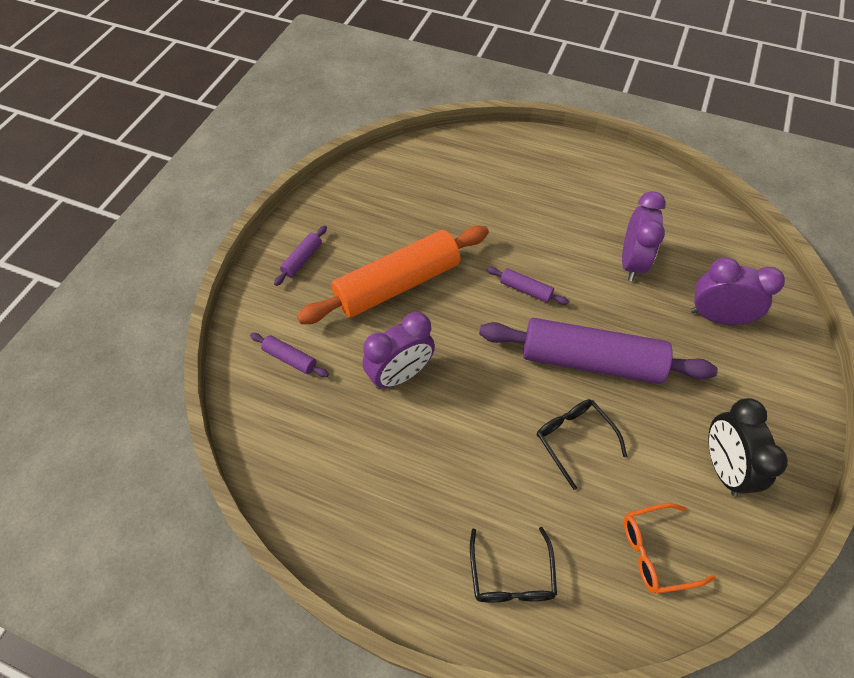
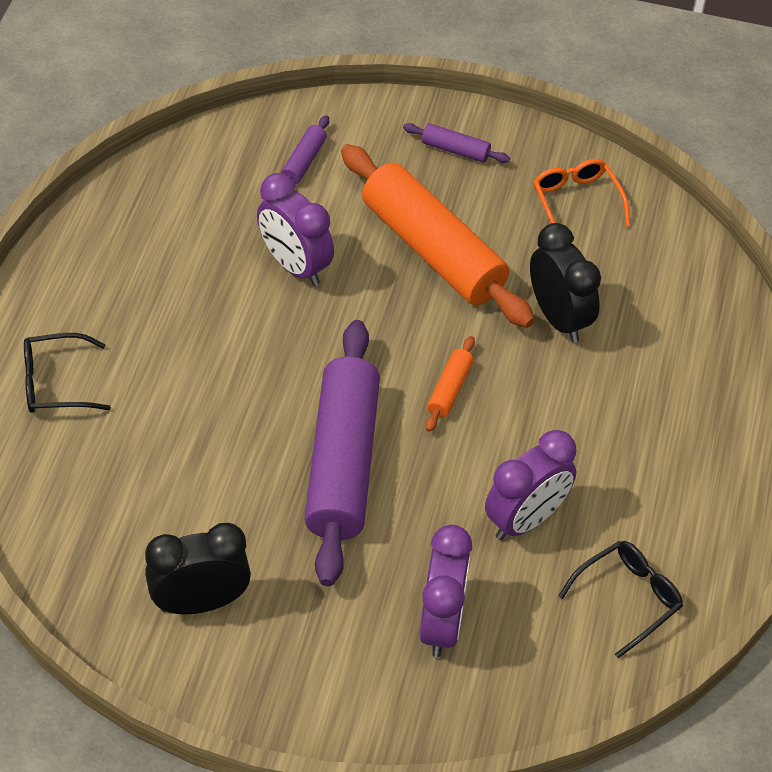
camera: 80 degrees right, 5 degrees down
purple rolling pin [487,266,569,305] -> orange rolling pin [425,336,475,432]
black glasses [537,399,627,490] -> black glasses moved to [558,541,683,658]
purple clock [622,191,666,281] -> purple clock turned 45 degrees counterclockwise [485,430,576,540]
orange glasses [624,503,716,594] -> orange glasses moved to [533,159,630,227]
none -> black clock [530,223,601,343]

